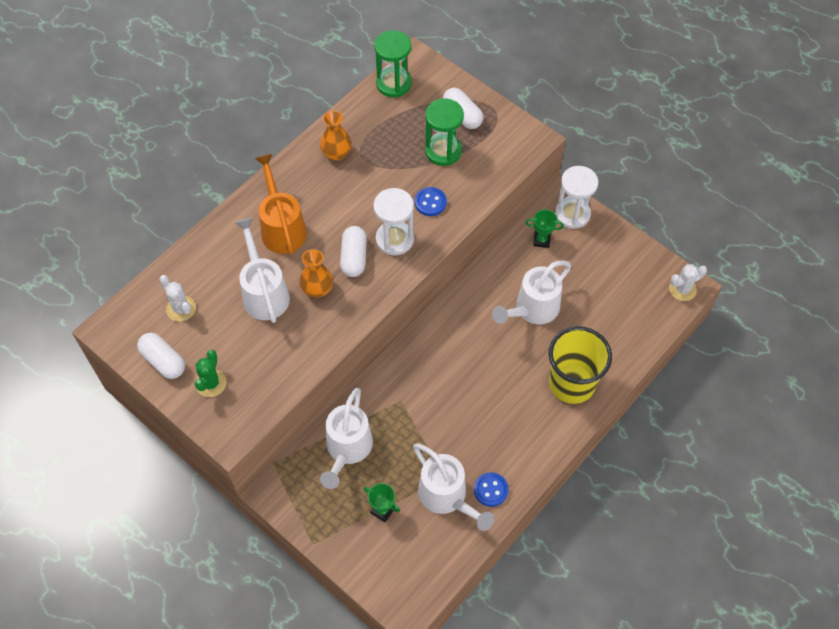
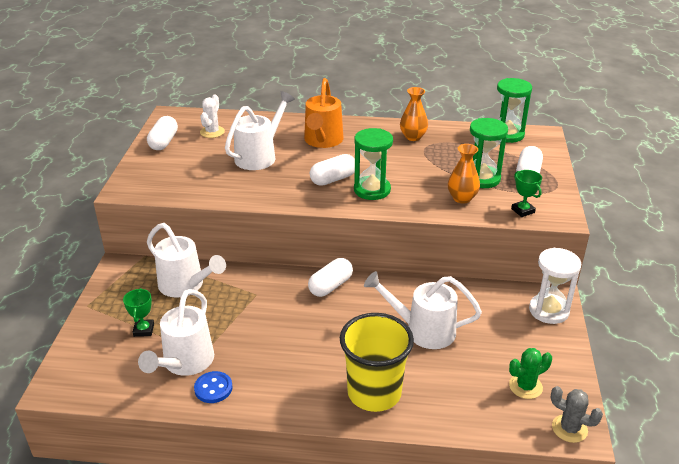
camera: 55 degrees right, 25 degrees down
green cactus [195,350,227,397] -> green cactus moved to [509,348,552,399]
orange watering can [255,154,307,254] -> orange watering can turned 150 degrees clockwise [304,78,343,148]
orange vase [299,249,333,298] -> orange vase moved to [448,144,480,203]
white watering can [320,388,373,489] -> white watering can turned 120 degrees counterclockwise [147,223,226,298]
white hourglass [373,188,414,256] -> green hourglass [354,128,393,200]
blue button [415,187,447,216] -> none
green trophy [526,210,564,248] -> green trophy moved to [511,170,542,217]
white cactus [669,264,707,301] -> grey cactus [550,386,603,443]
none -> white capsule [308,258,353,297]

